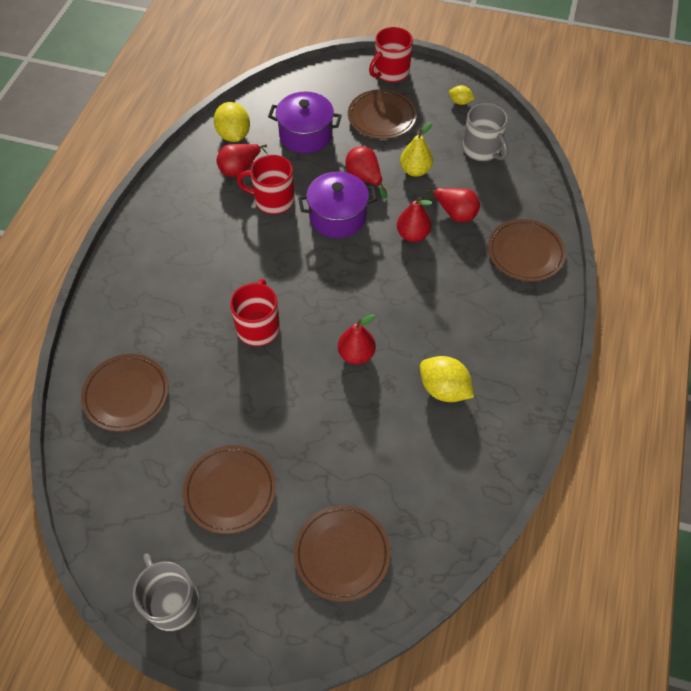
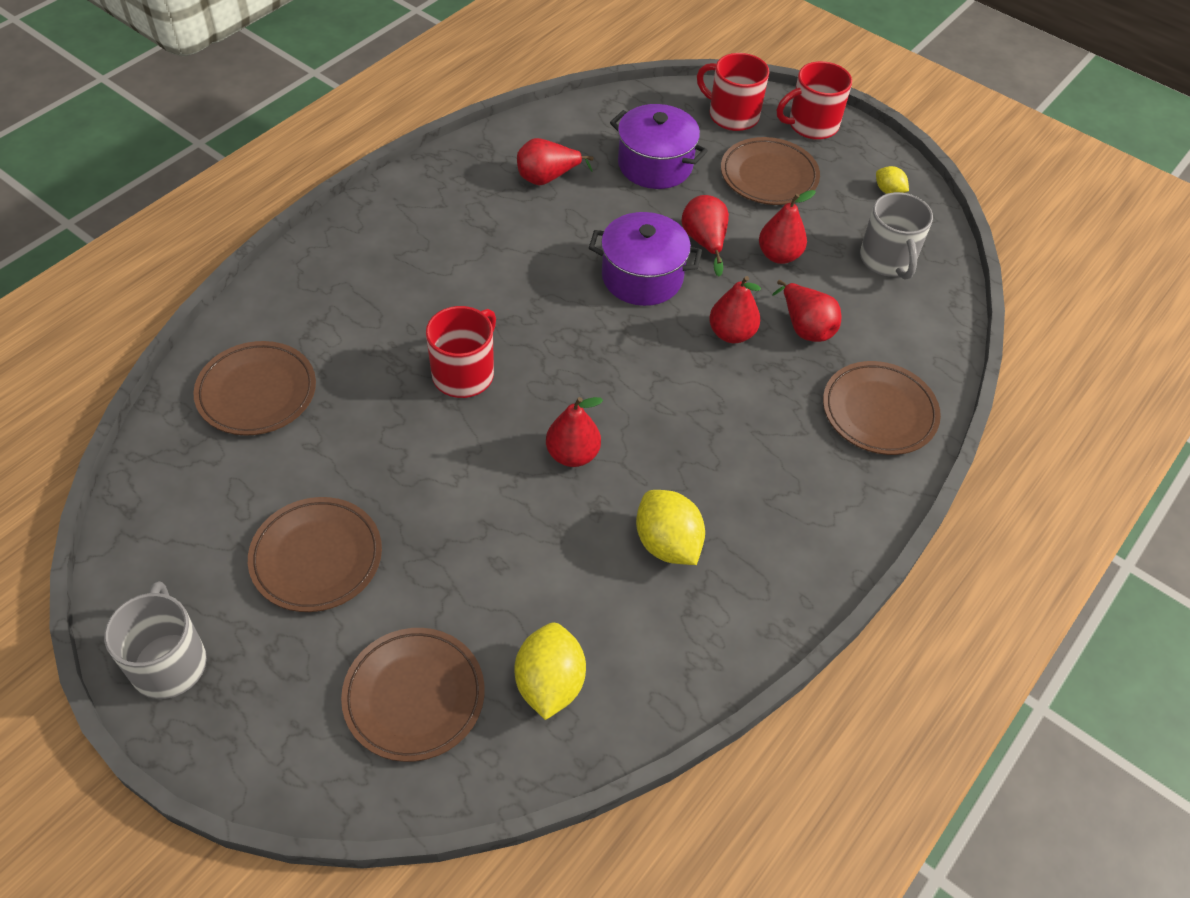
camera: 20 degrees right, 5 degrees down
yellow lemon [214,102,250,142] -> yellow lemon moved to [515,623,586,720]
red mug [237,155,295,214] -> red mug moved to [697,53,769,131]
yellow pear [400,122,433,177] -> red pear [759,190,816,264]

